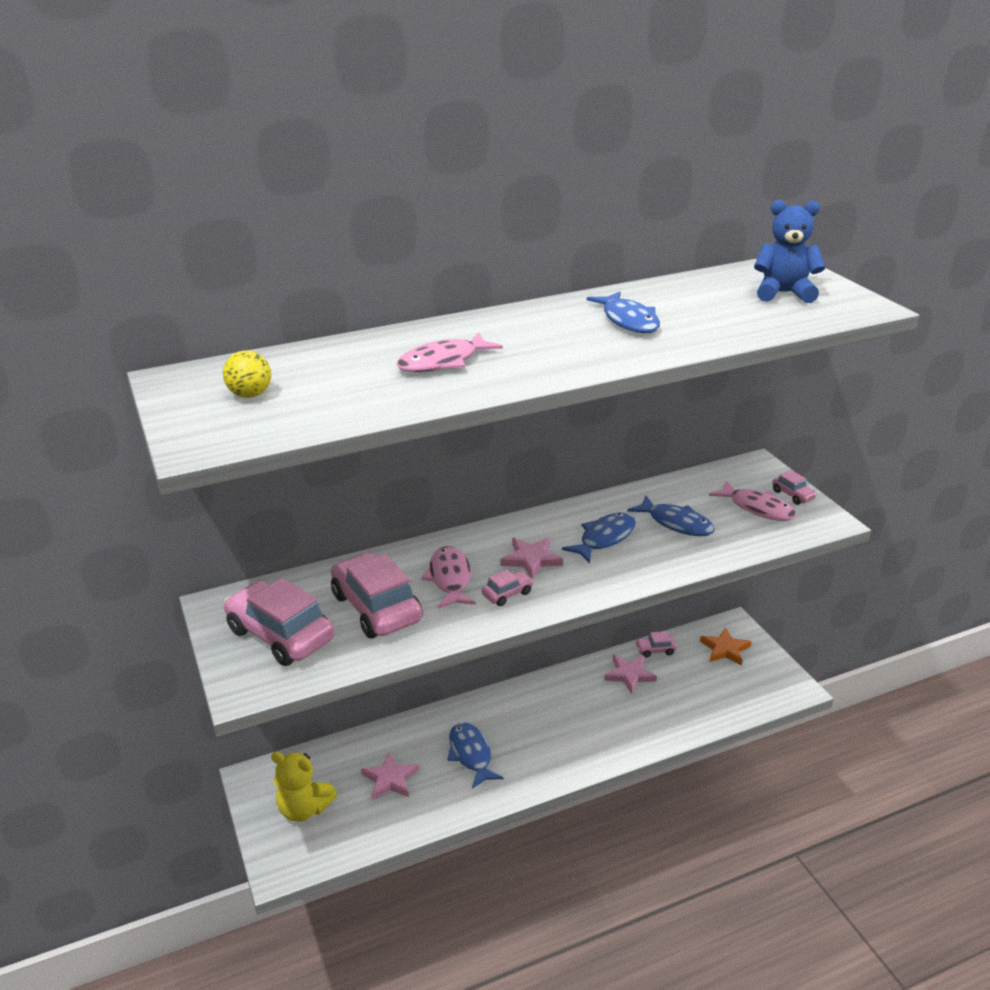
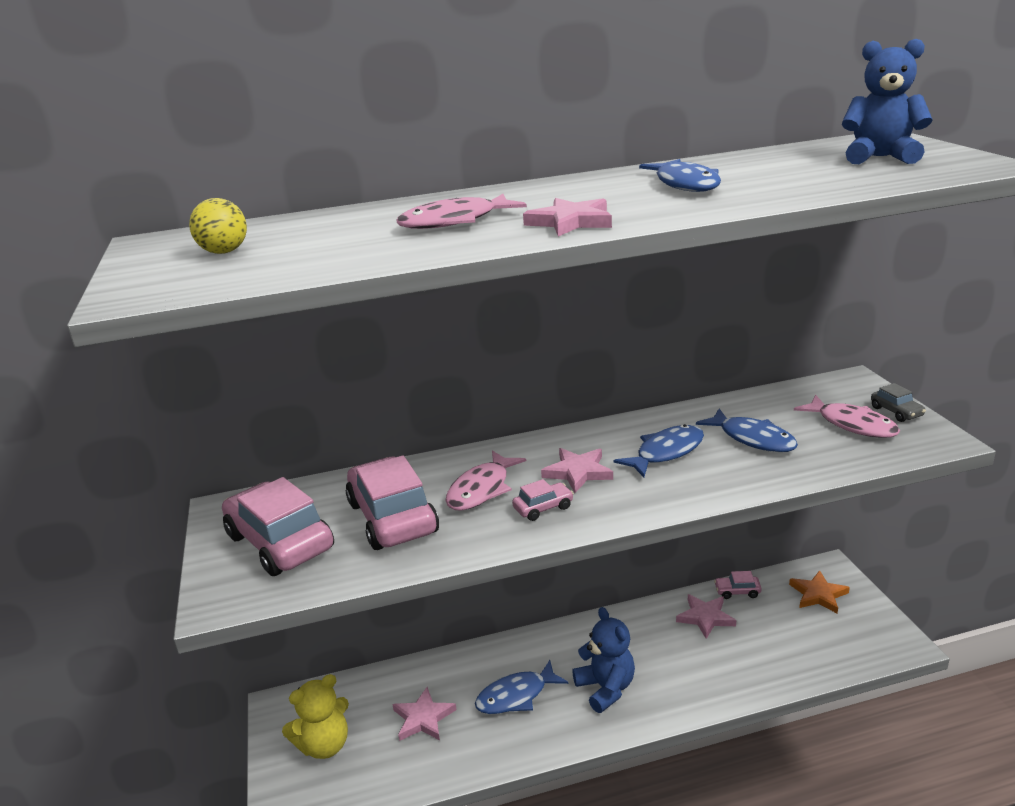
camera: 10 degrees right, 5 degrees down
yellow teddy bear [271,752,337,822] -> yellow teddy bear turned 60 degrees counterclockwise [282,674,349,759]
pink fish [421,546,476,609] -> pink fish turned 150 degrees counterclockwise [446,450,526,511]
blue fish [447,722,503,789] -> blue fish turned 105 degrees counterclockwise [475,660,568,714]
pink car [772,470,817,505] -> grey car [871,383,926,422]
none -> pink star [523,198,612,236]
none -> blue teddy bear [572,607,635,713]

